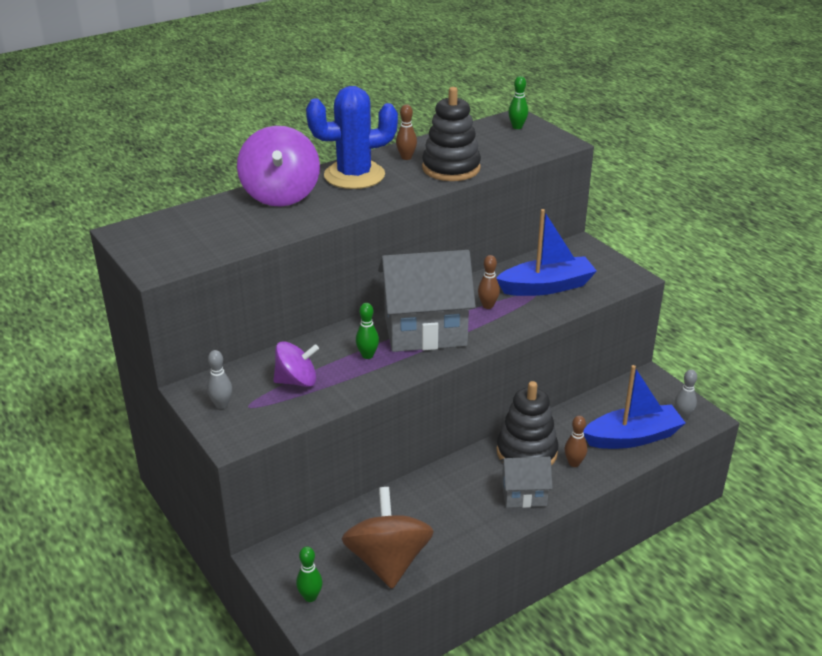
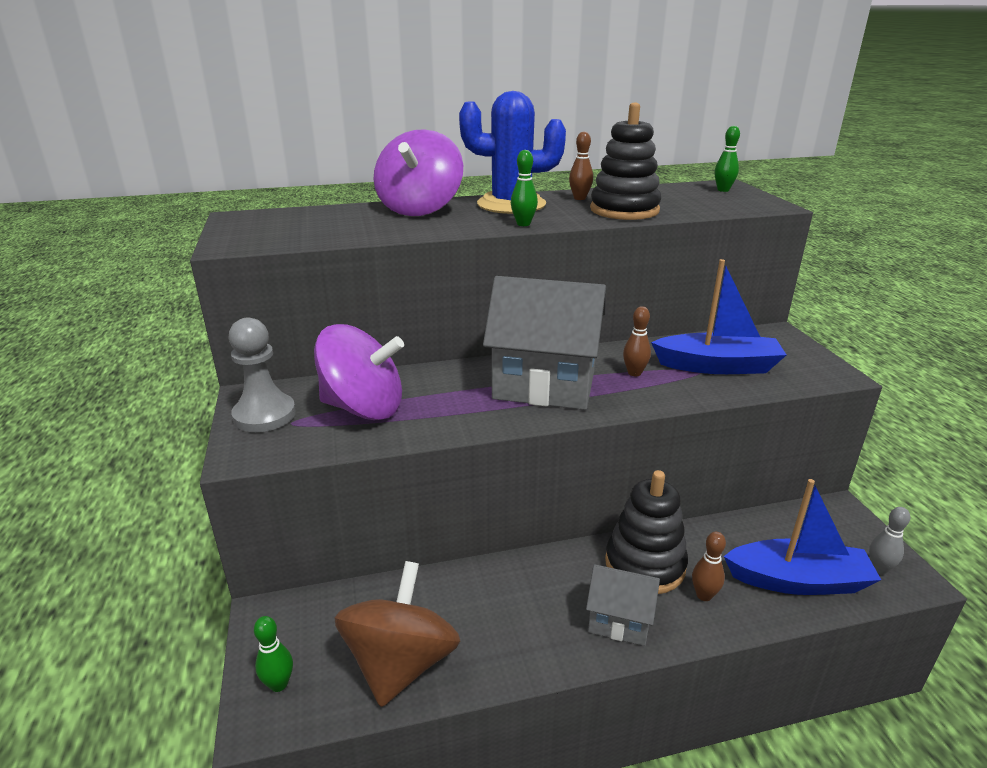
camera: 20 degrees right, 5 degrees down
grey bowling pin [207,350,232,409] -> grey pawn [229,317,296,432]
purple spinning top [273,341,319,387] -> purple spinning top [314,324,404,420], size x1.60
green bowling pin [356,303,379,359] -> green bowling pin moved to [511,150,538,226]

